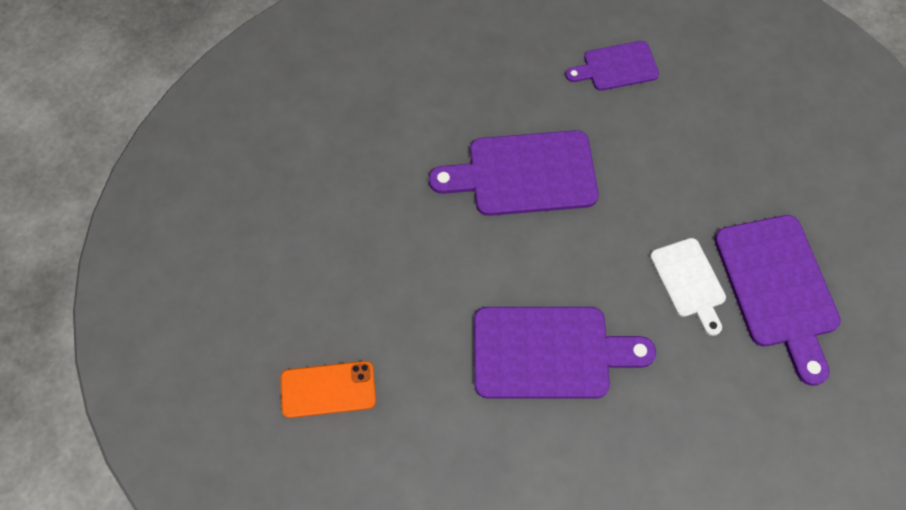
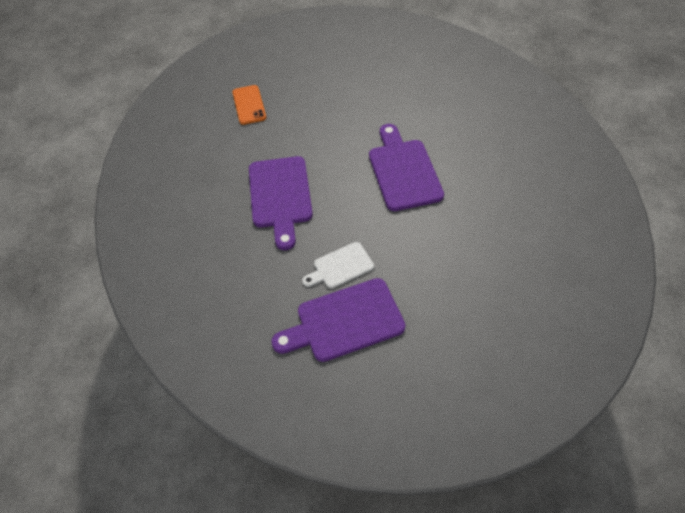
camera: 85 degrees right, 10 degrees down
purple cutting board [565,41,659,91] -> none

